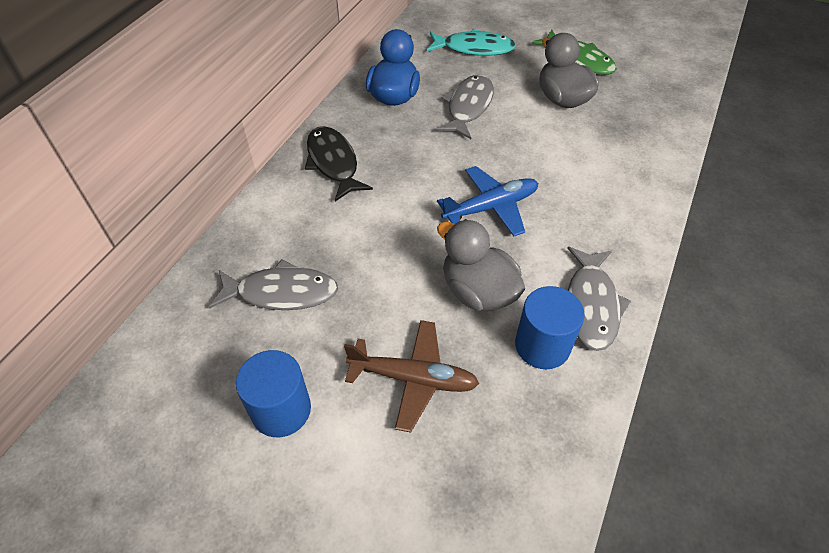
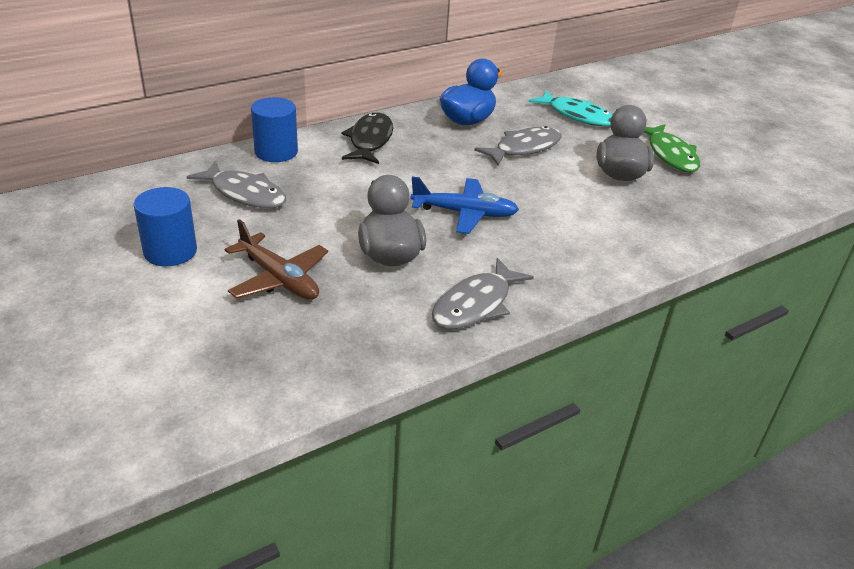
camera: 30 degrees right, 15 degrees down
blue cylinder [515,286,585,369] -> blue cylinder moved to [251,97,298,162]

